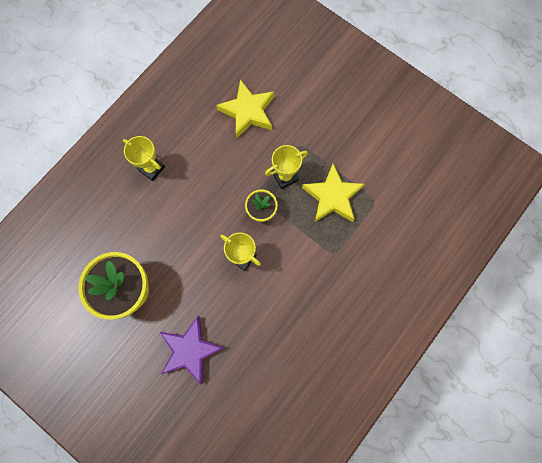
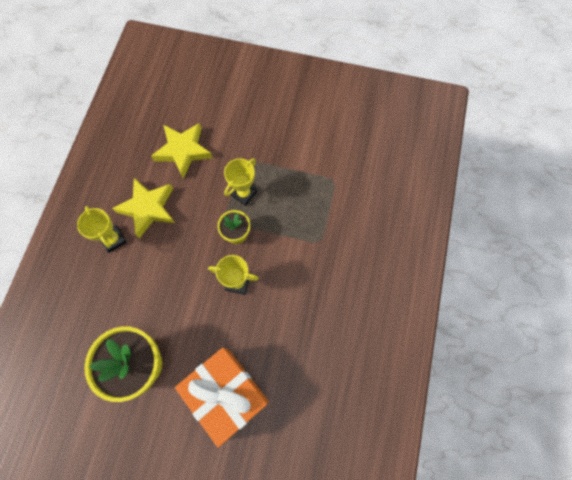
camera: 25 degrees left, 5 degrees down
yellow trophy [123,136,165,181] -> yellow trophy turned 45 degrees clockwise [77,206,127,253]
purple star [160,316,224,385] -> orange gift [175,348,269,447]
yellow star [302,164,364,222] -> yellow star moved to [112,178,175,239]

